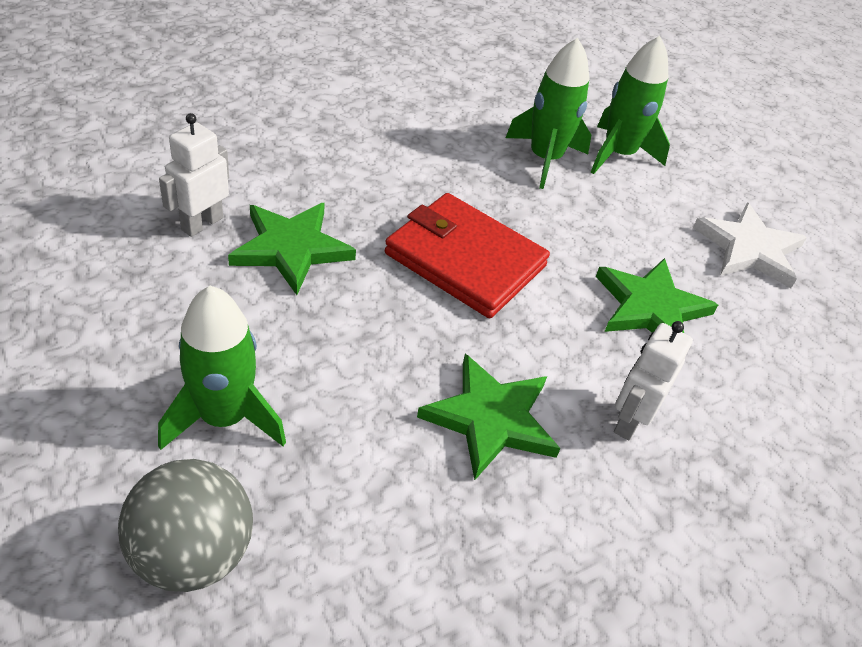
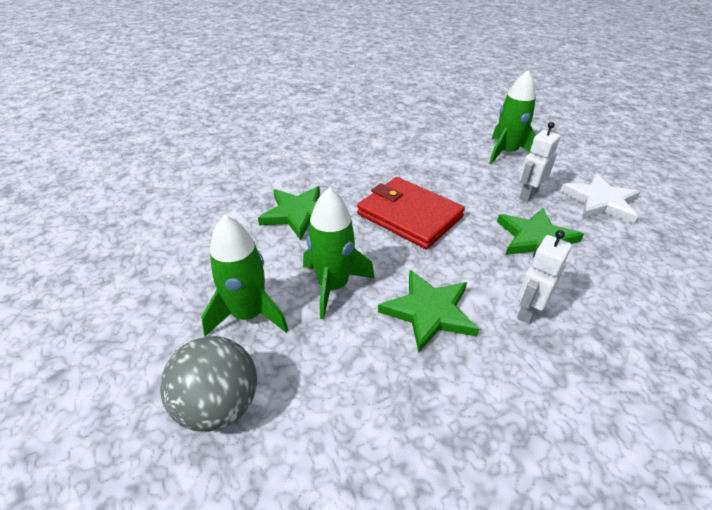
camera: 10 degrees right, 5 degrees down
white robot [159,113,229,237] -> white robot moved to [519,122,561,202]
green rocket [506,38,591,189] -> green rocket moved to [303,187,375,319]

